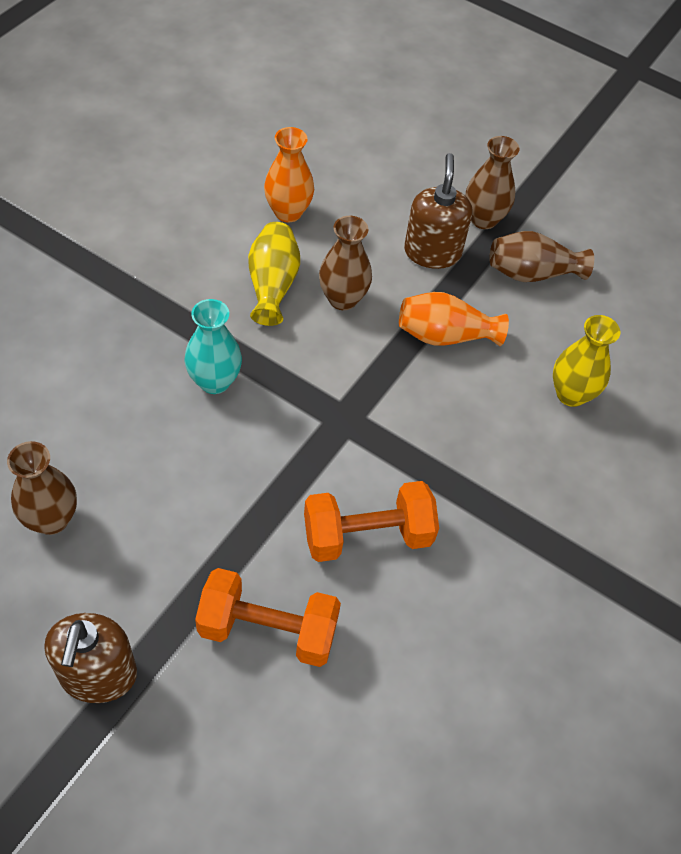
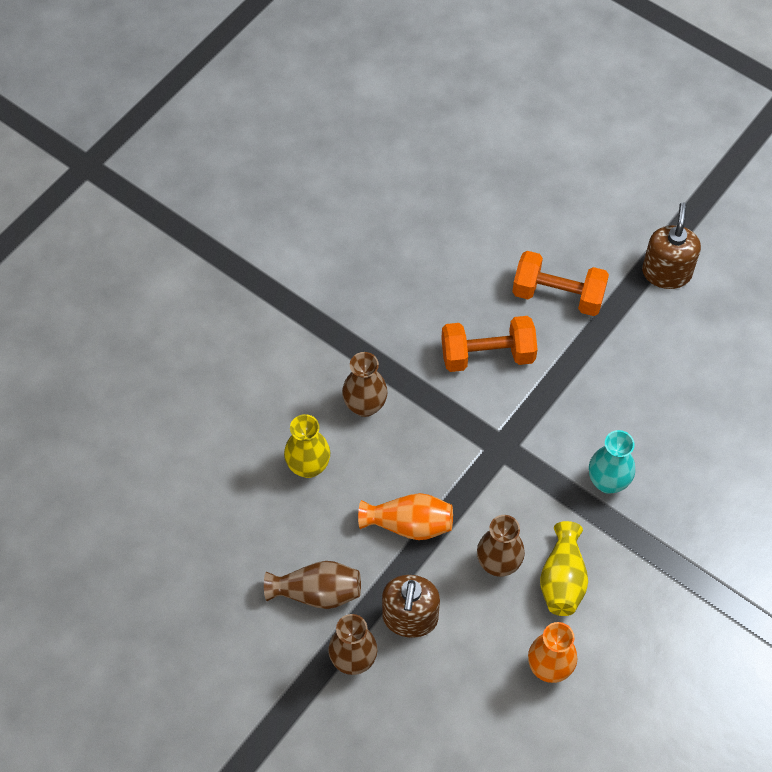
camera: 170 degrees left, 5 degrees up
brown vase [7,441,77,535] -> brown vase moved to [342,352,388,417]

